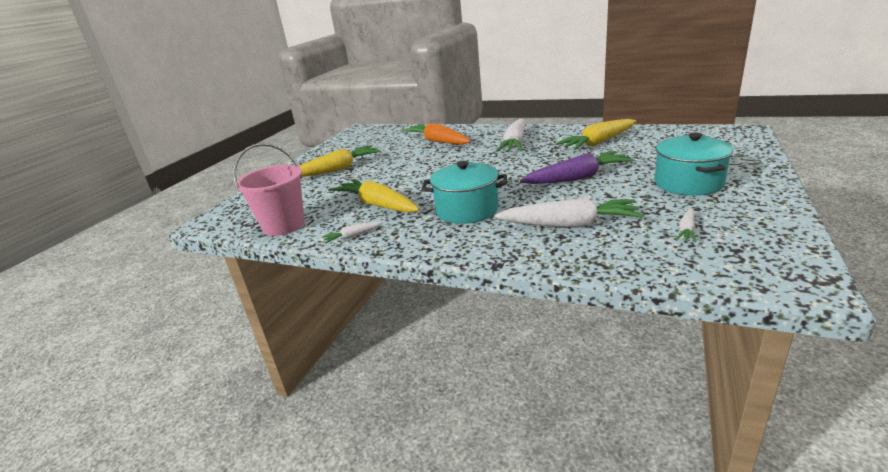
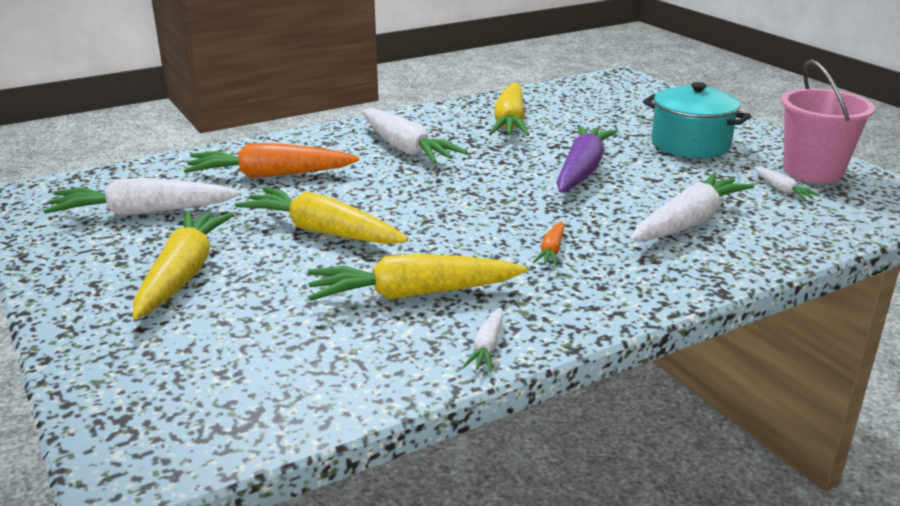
camera: 55 degrees left, 0 degrees up
pink bucket [233,143,305,236] -> pink bucket moved to [781,60,875,184]
turquoise pot [422,161,507,224] -> orange carrot [533,221,565,266]
none -> white carrot [43,178,241,217]
none -> yellow carrot [235,187,408,244]

